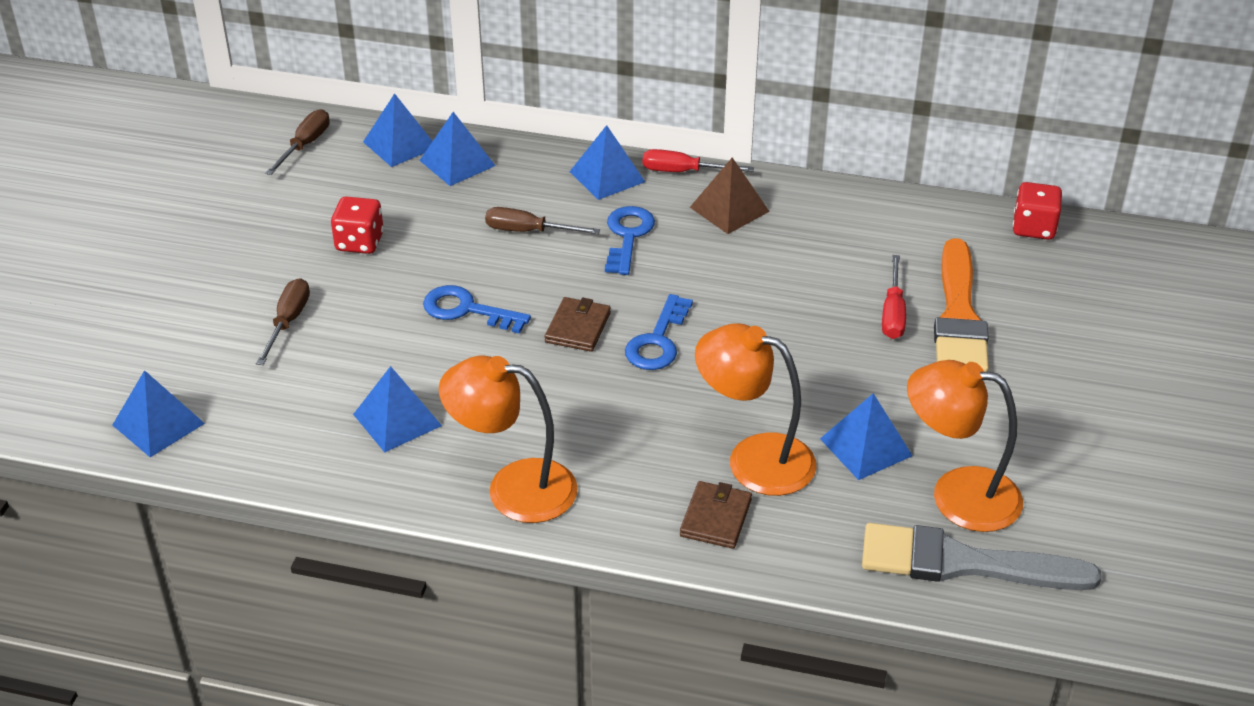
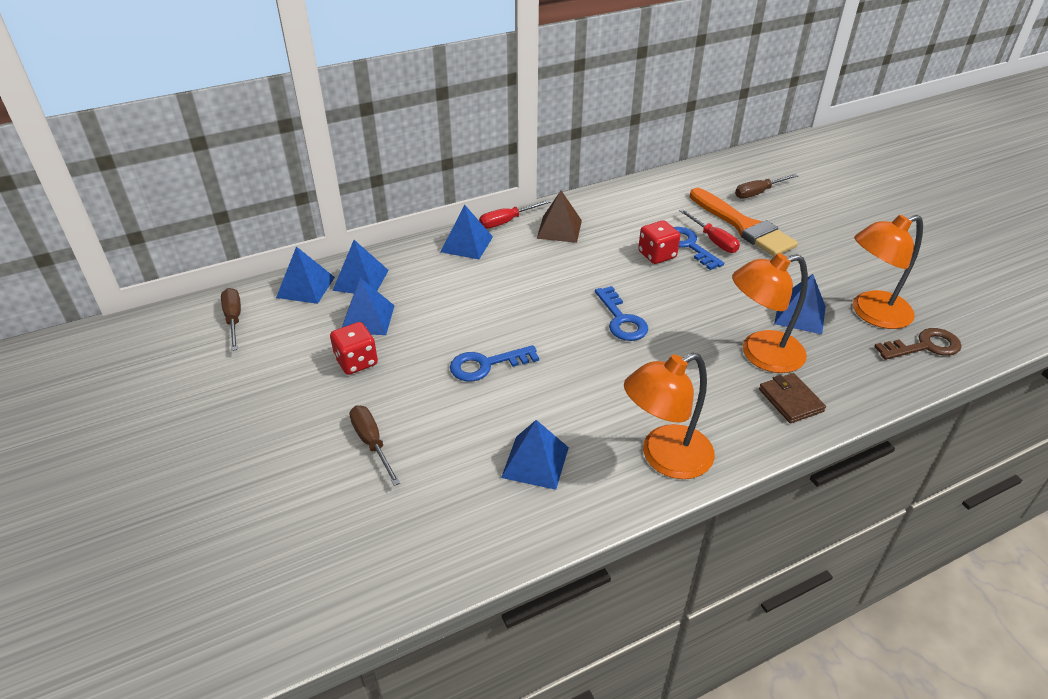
camera: 40 degrees left, 0 degrees up
blue pyramid [112,370,205,457] -> blue pyramid moved to [342,278,395,335]
brown screwdriver [485,207,600,234] -> brown screwdriver moved to [735,174,798,199]
brown wallet [545,297,611,352] -> none
blue key [605,206,655,275] -> blue key moved to [674,227,724,270]
grey brush [862,523,1101,590] -> brown key [874,328,962,360]
red dice [1013,182,1062,240] -> red dice moved to [638,220,680,264]

